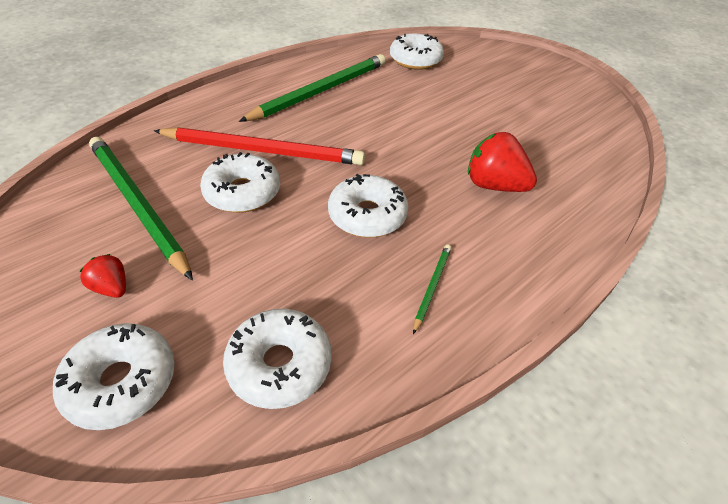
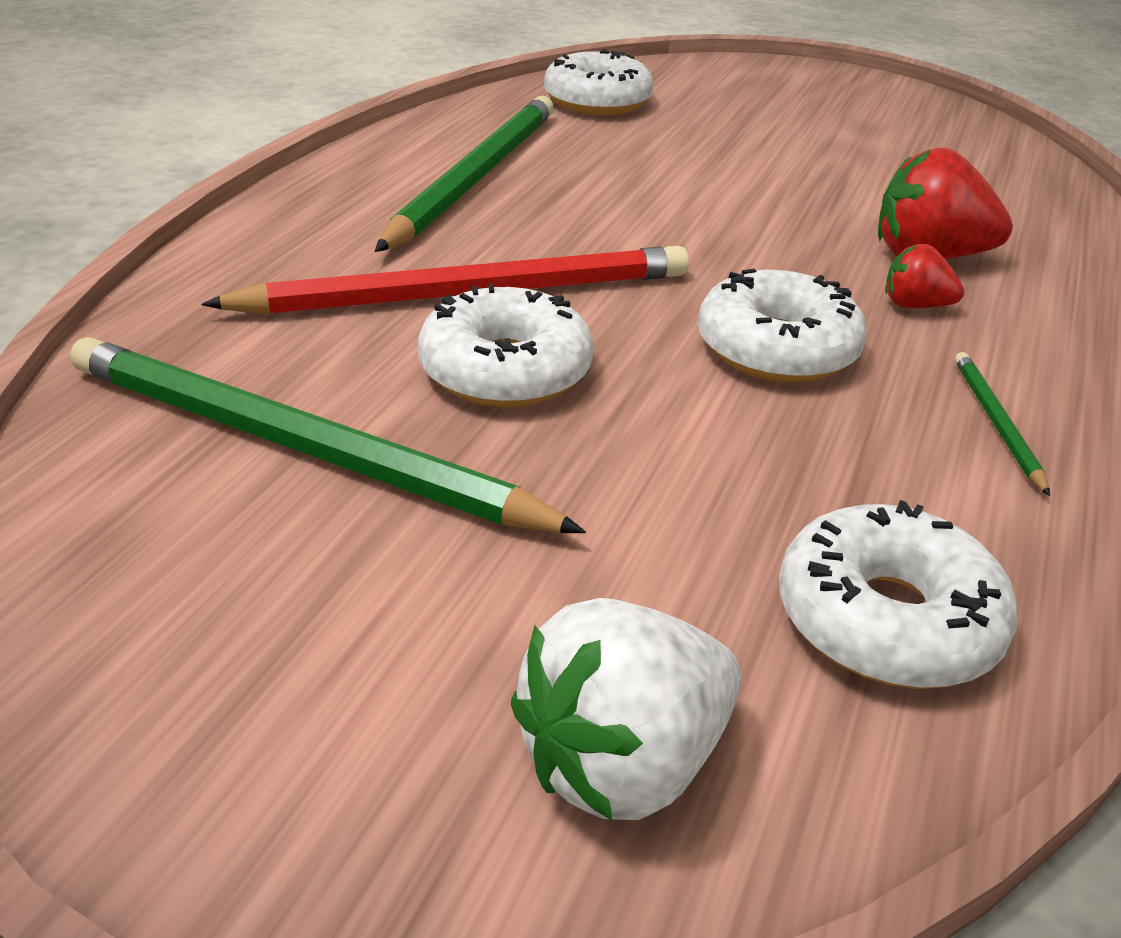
camera: 25 degrees left, 10 degrees down
white donut [53,323,175,430] -> white strawberry [511,598,741,820]
red strawberry [79,254,126,298] -> red strawberry moved to [885,244,964,308]

